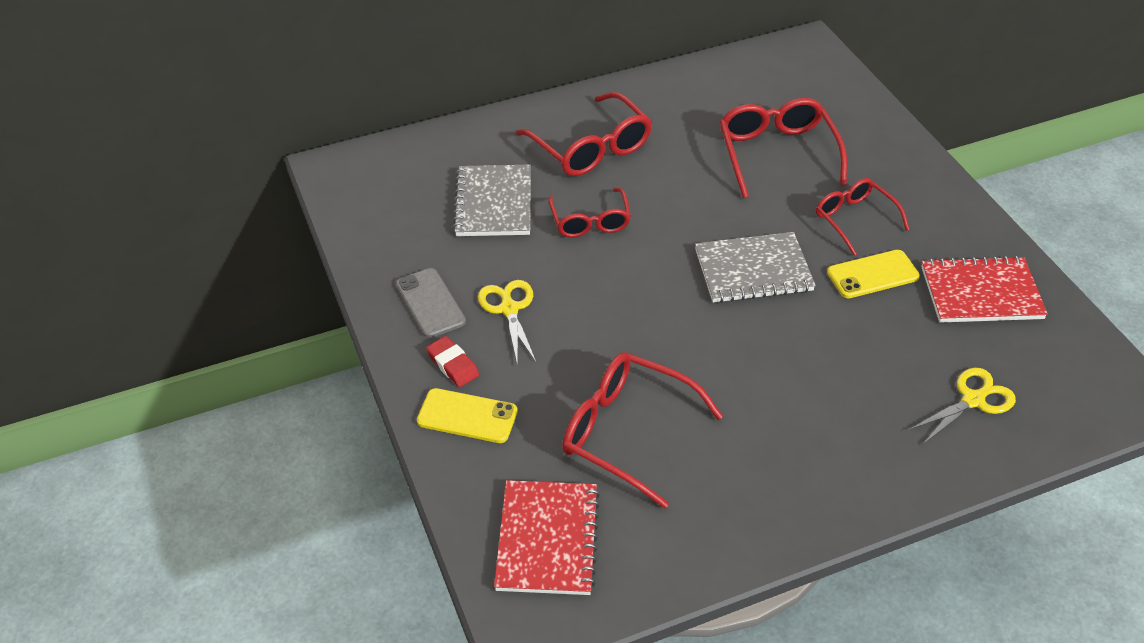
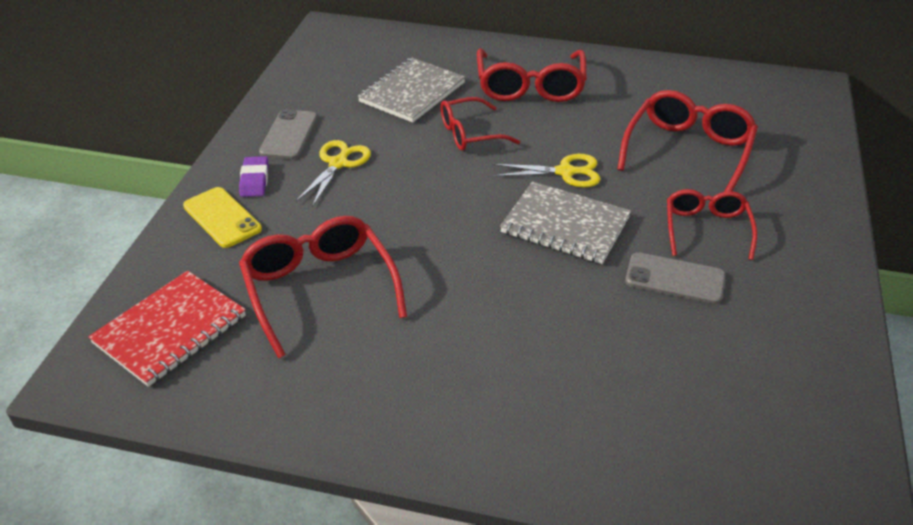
camera: 35 degrees right, 5 degrees down
red eraser [426,336,479,387] -> purple eraser [239,156,269,197]
red glasses [548,188,631,238] -> red glasses turned 45 degrees clockwise [441,97,520,151]
yellow phone [827,250,920,298] -> grey phone [625,252,725,304]
yellow scissors [908,368,1016,444] -> yellow scissors moved to [492,154,601,187]
red notebook [921,256,1048,323] -> none

